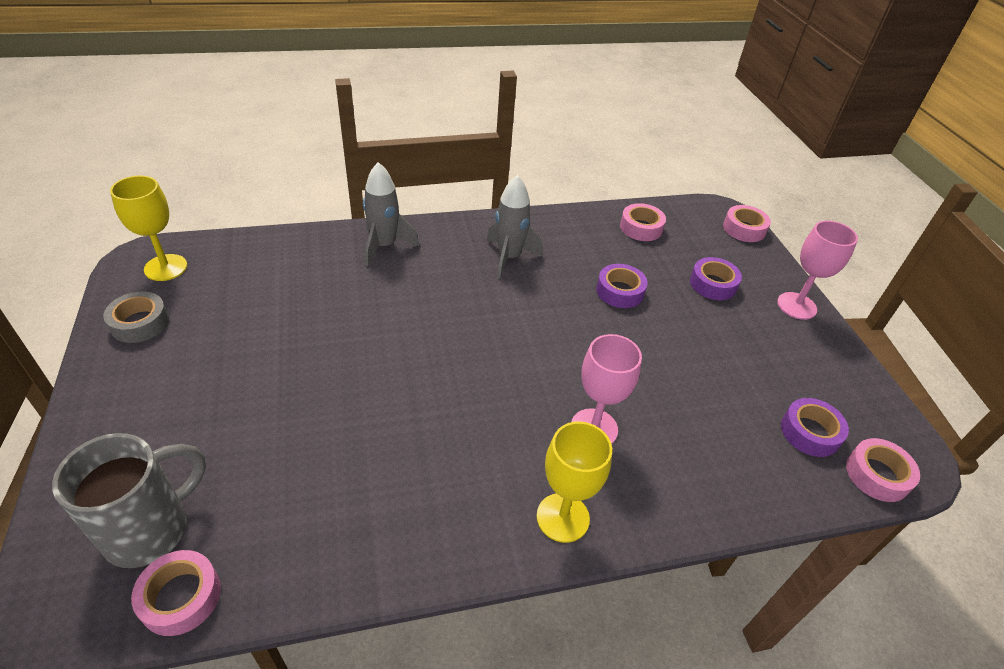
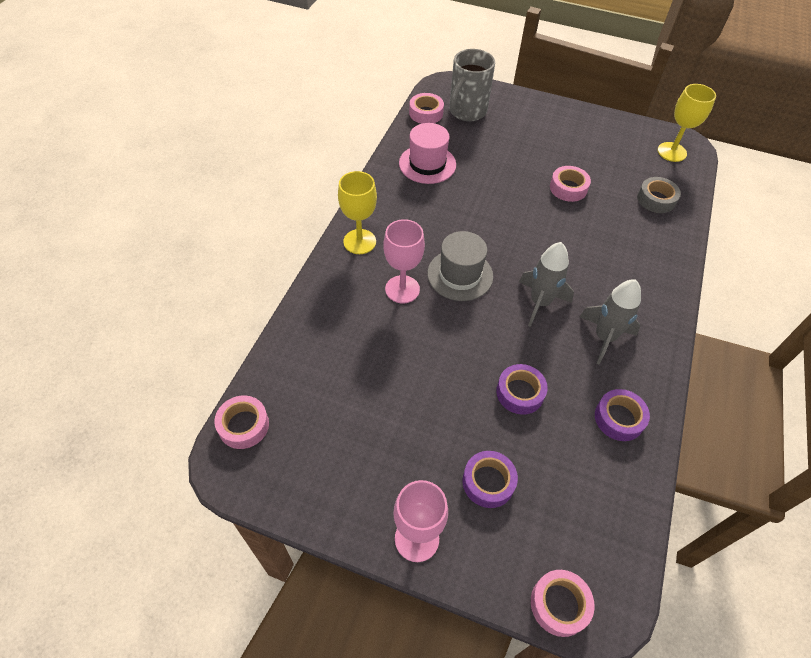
camera: 125 degrees right, 10 degrees up
grey mug [52,433,206,568] -> grey mug turned 45 degrees clockwise [449,49,495,121]
grey tape [103,292,169,343] -> grey tape moved to [637,177,681,213]
grey rocket [363,162,419,266] -> grey rocket moved to [519,242,574,327]
pink tape [620,203,666,241] -> pink tape moved to [550,166,591,202]
purple tape [781,398,849,457] -> purple tape moved to [595,389,650,441]
none -> pink hat [399,123,456,184]
none -> grey hat [427,231,493,301]

